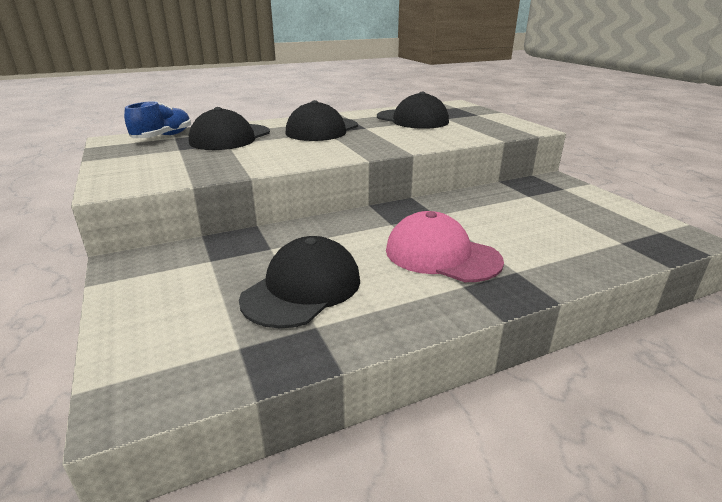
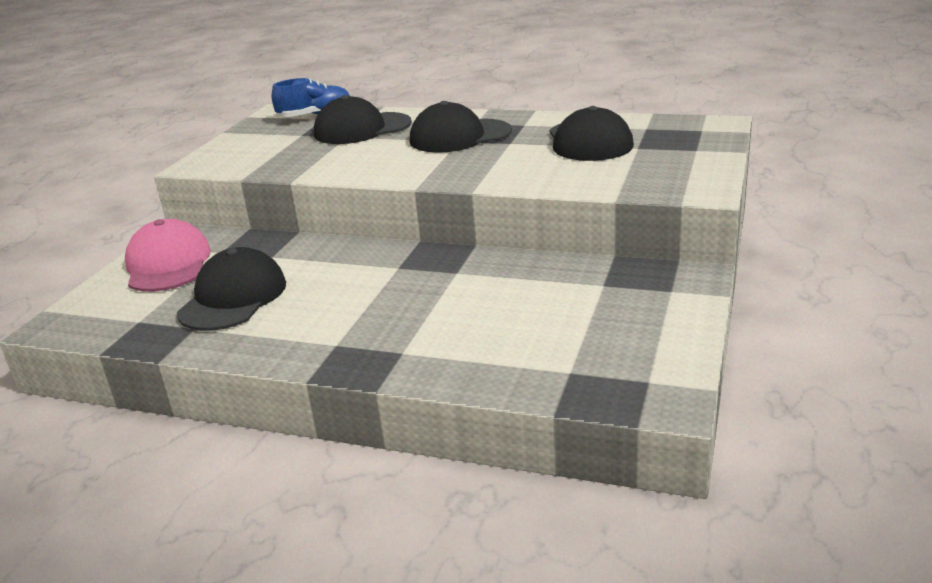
camera: 45 degrees right, 0 degrees up
black cap [239,236,360,328] -> black cap turned 60 degrees counterclockwise [177,247,286,331]
pink cap [386,211,504,282] -> pink cap moved to [125,219,211,292]

